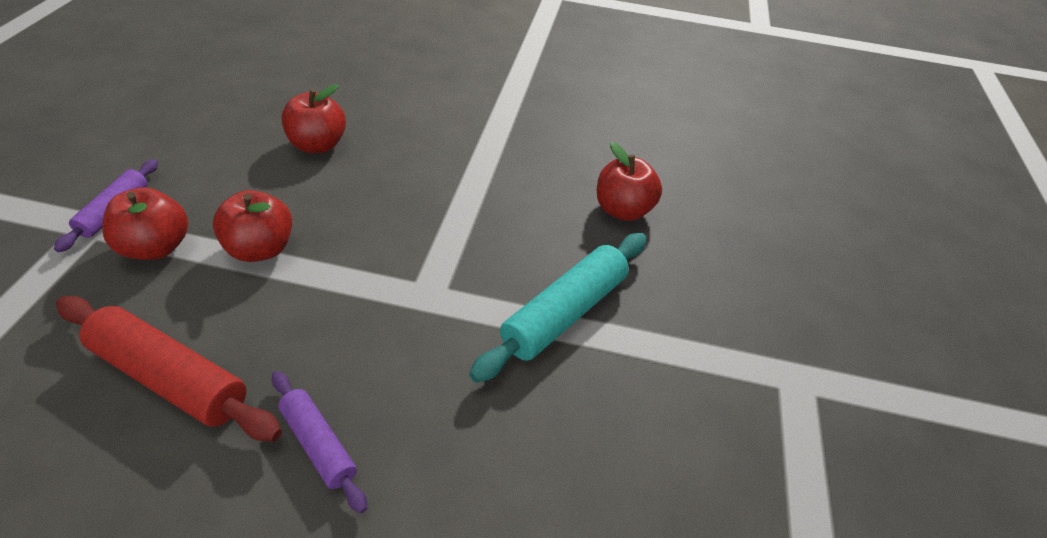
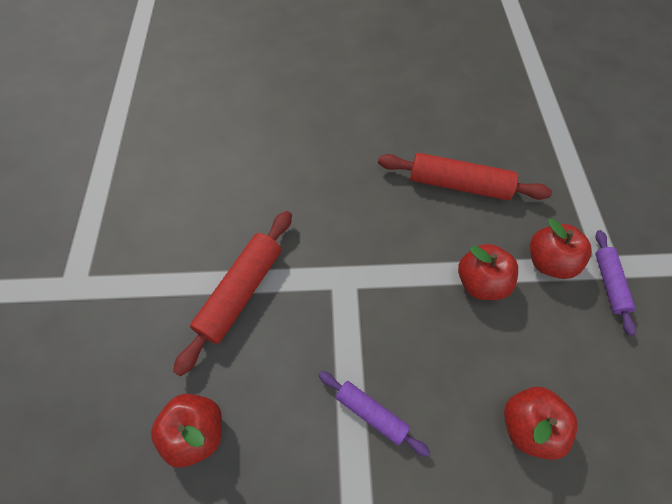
camera: 170 degrees right, 15 degrees up
purple rolling pin [272,371,367,513] -> purple rolling pin moved to [319,371,430,457]
turquoise rolling pin [469,233,647,383] -> red rolling pin [173,211,292,377]

